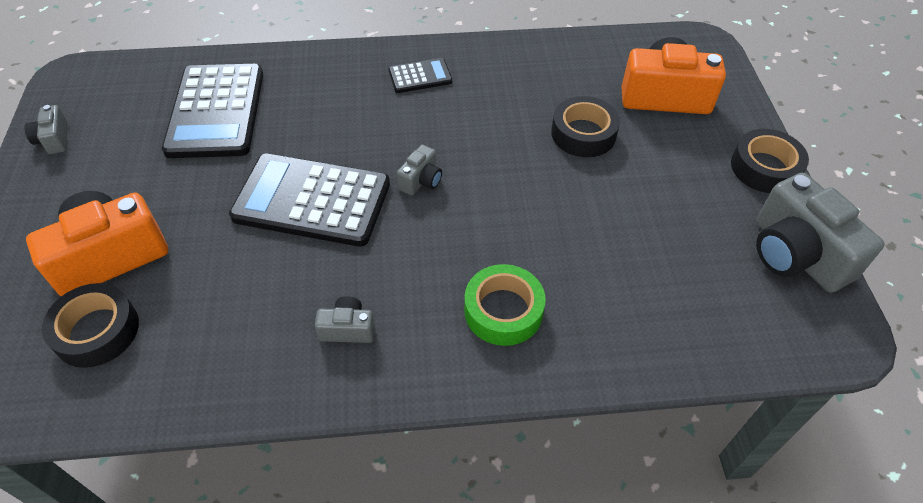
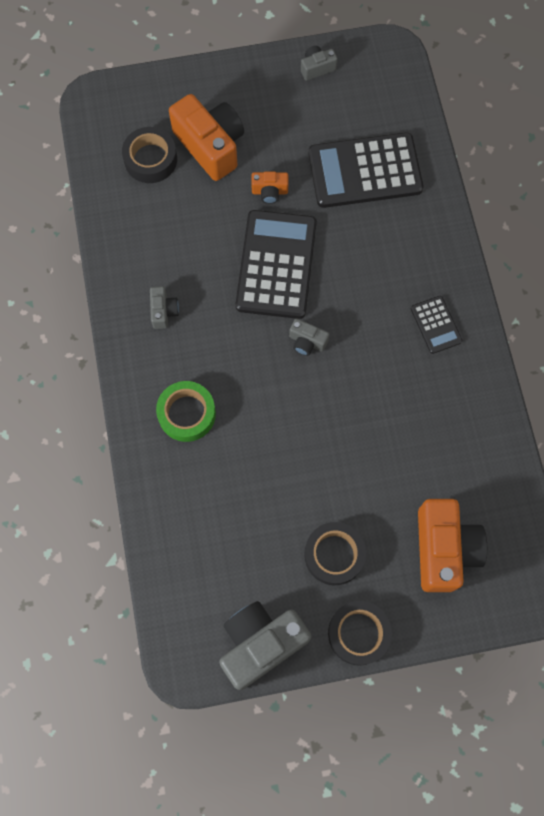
camera: 85 degrees right, 20 degrees up
black tape [551,96,620,157] -> black tape moved to [304,522,366,585]
none -> orange camera [251,171,288,204]

